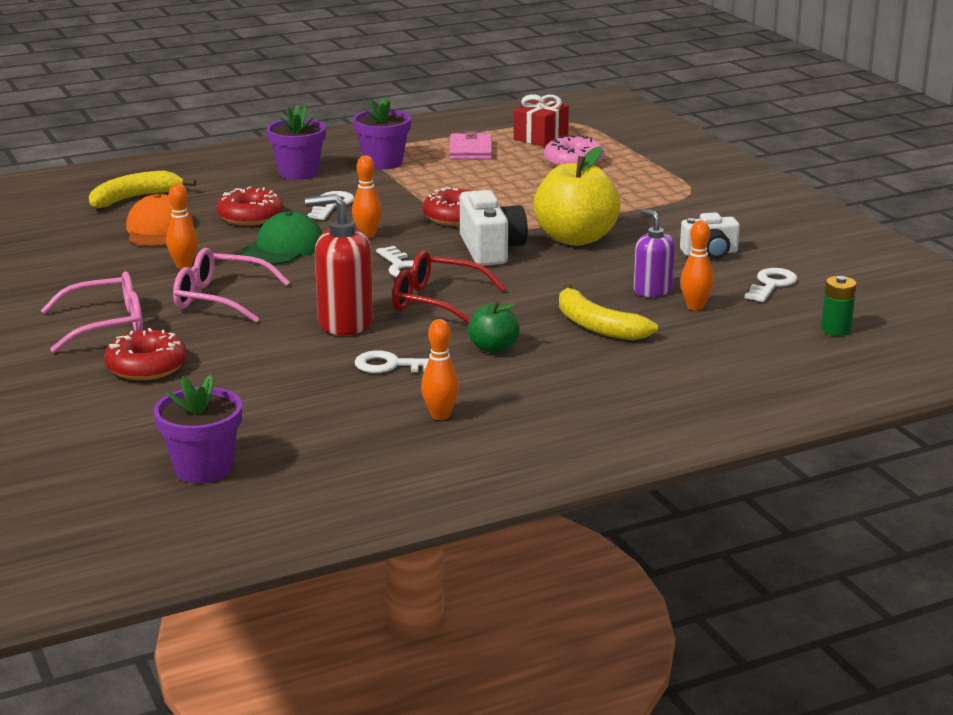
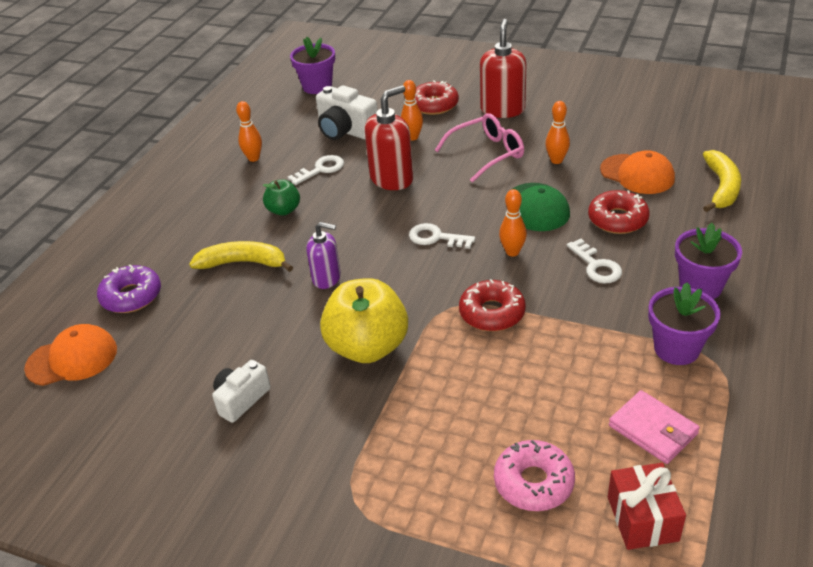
camera: 140 degrees right, 15 degrees up
pink glasses [41,272,143,353] -> red soap dispenser [480,19,526,118]
red glasses [392,250,506,324] -> none
white camera [460,190,528,266] -> white camera moved to [316,85,378,140]
purple soap dispenser [634,209,675,297] -> purple soap dispenser moved to [306,222,341,289]
orange bowling pin [680,220,714,311] -> orange bowling pin moved to [401,80,423,141]
white key [745,268,798,302] -> none
green battery [821,276,856,336] -> orange cap [24,324,117,386]
none -> purple donut [97,265,161,313]

